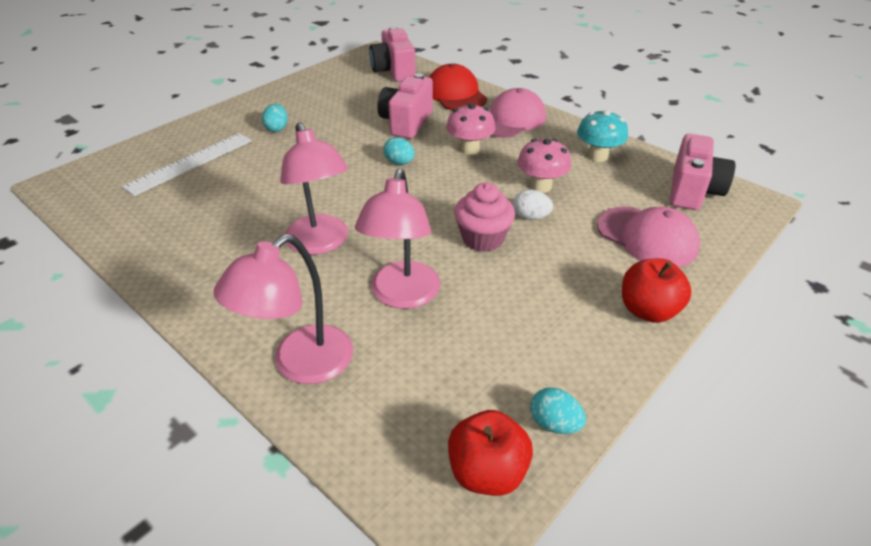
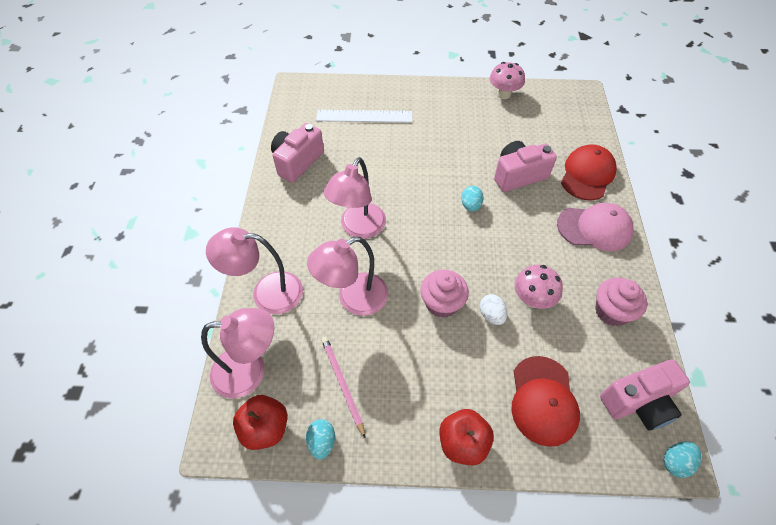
camera: 50 degrees right, 15 degrees up
turquoise egg [262,104,288,132] -> turquoise egg moved to [664,441,701,478]
pink camera [369,26,416,82] -> pink camera moved to [271,123,324,183]
pink mushroom [446,103,495,155] -> pink mushroom moved to [490,62,525,99]
turquoise mushroom [577,110,628,162] -> pink cupcake [595,277,647,326]
pink cap [597,206,700,267] -> red cap [511,356,580,447]
none -> pink lamp [201,308,274,398]
none -> pink pencil [321,337,366,439]

